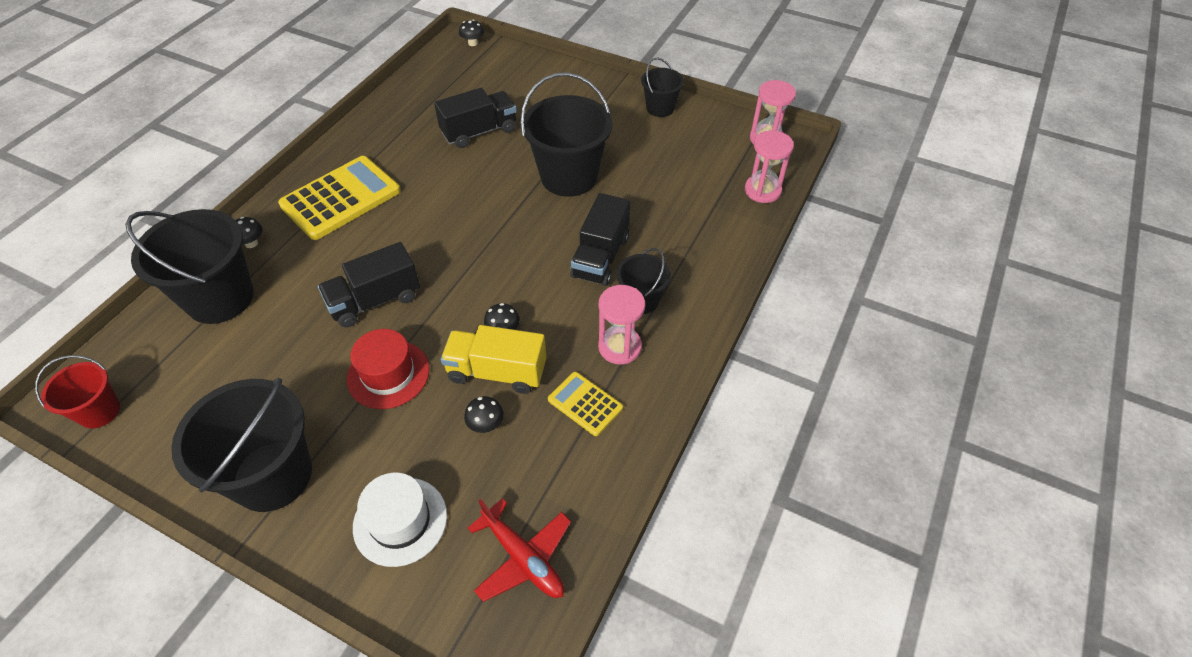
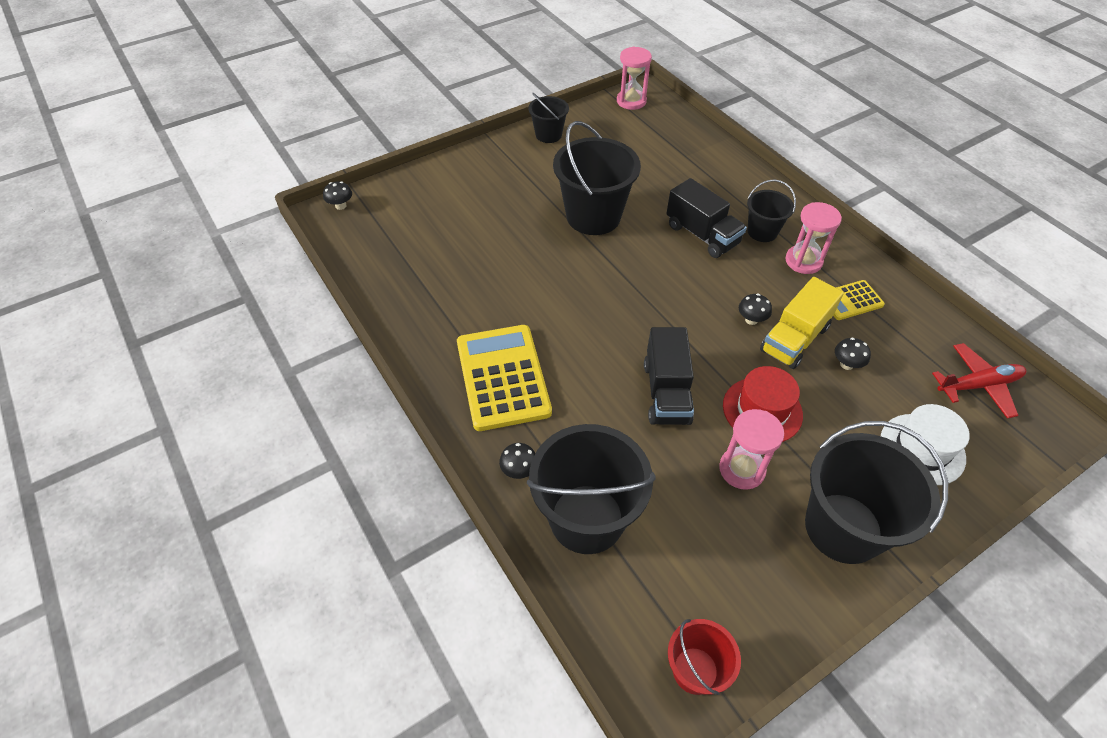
camera: 60 degrees left, 0 degrees up
black truck [434,88,517,148] -> none
pink hourglass [745,130,794,203] -> pink hourglass moved to [719,409,784,490]

